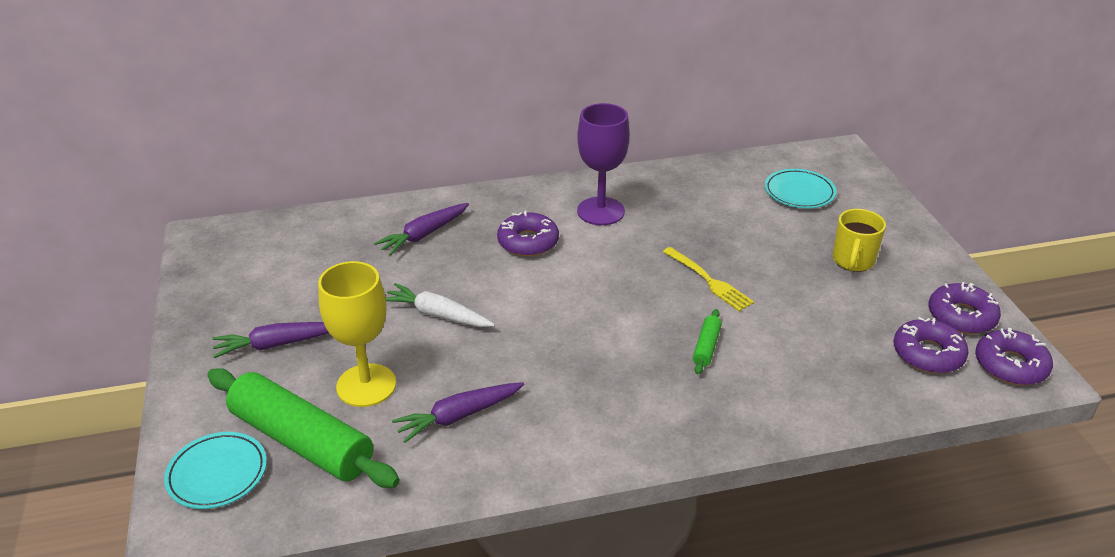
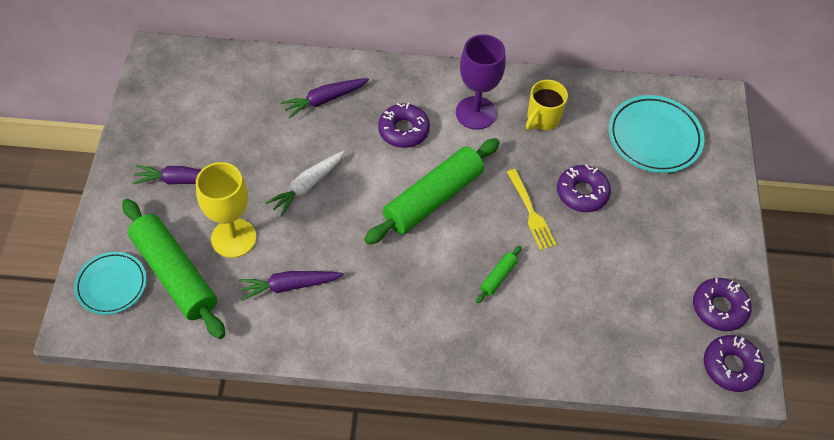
camera: 15 degrees right, 20 degrees up
white carrot [386,283,495,327] -> white carrot turned 90 degrees counterclockwise [266,151,344,217]
turquoise plate [765,169,836,208] -> turquoise plate [608,95,704,173], size x1.52
yellow mug [833,209,886,272] -> yellow mug moved to [526,80,568,130]
purple donut [894,317,968,373] -> purple donut moved to [557,164,611,212]
none -> green rolling pin [364,138,500,245]

